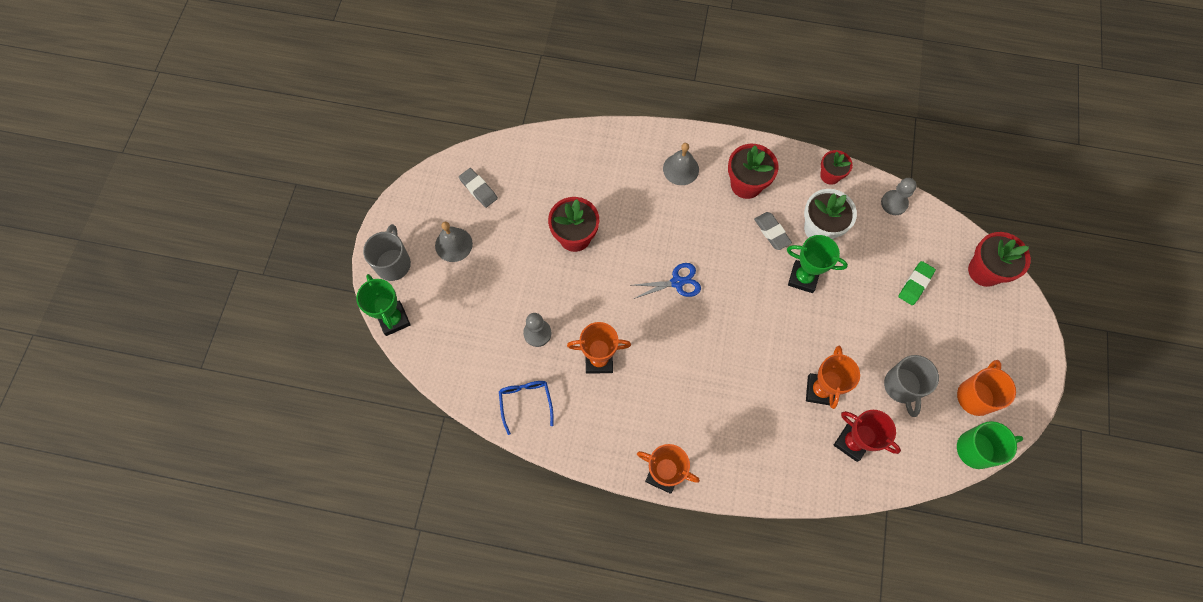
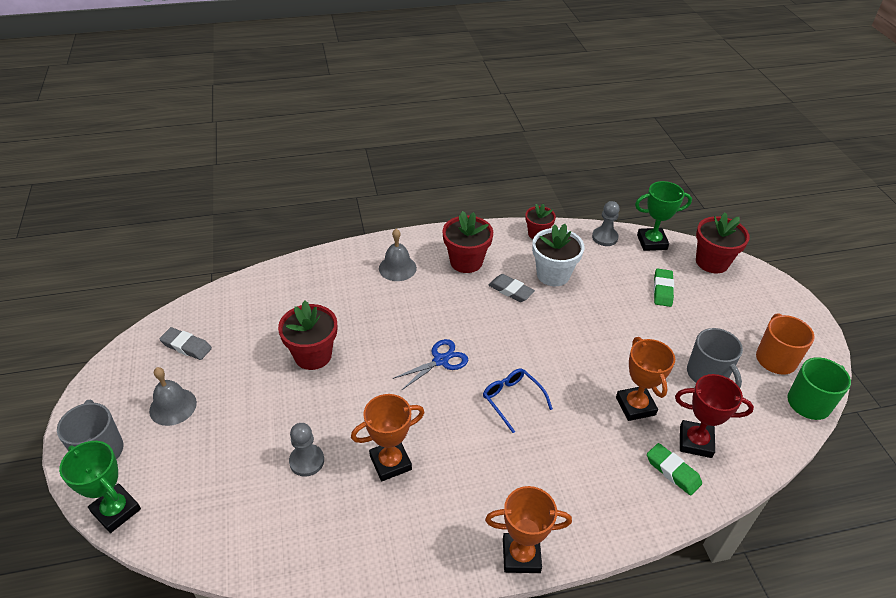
camera: 25 degrees left, 25 degrees down
blue glasses [499,381,553,435] -> blue glasses moved to [483,368,553,433]
green trophy [787,235,848,293] -> green trophy moved to [635,181,692,251]
none -> green eraser [647,443,702,496]

